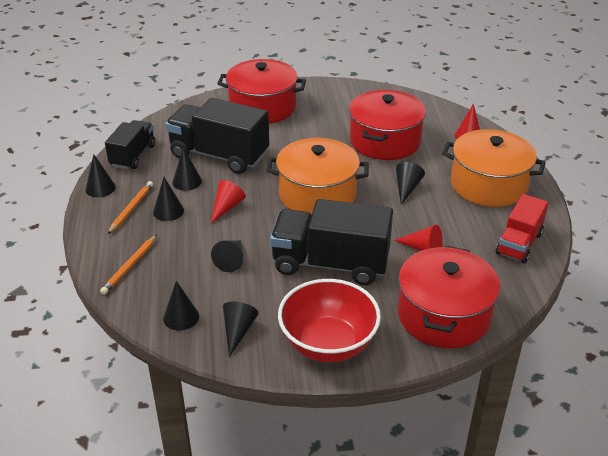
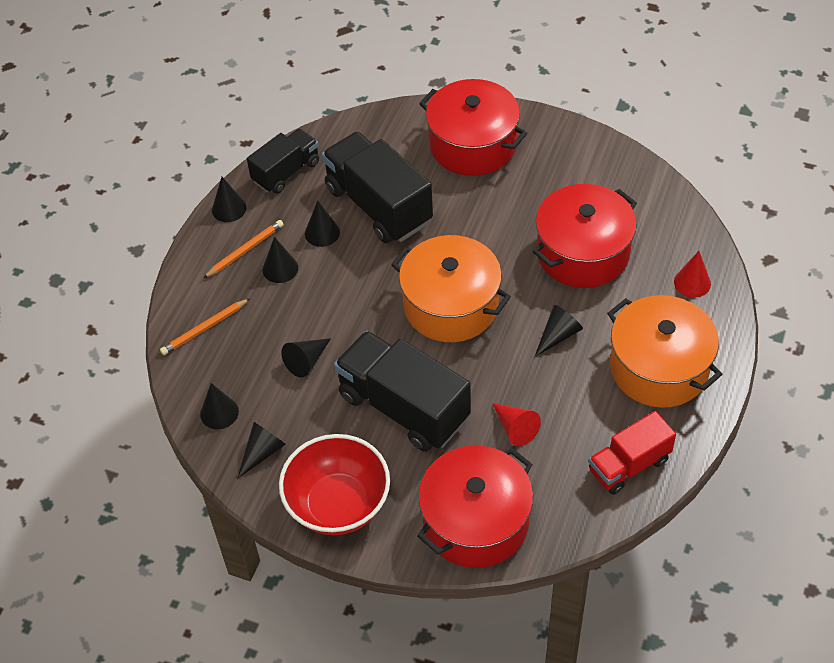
camera: 30 degrees right, 15 degrees up
red cone [211,180,246,223] -> none

